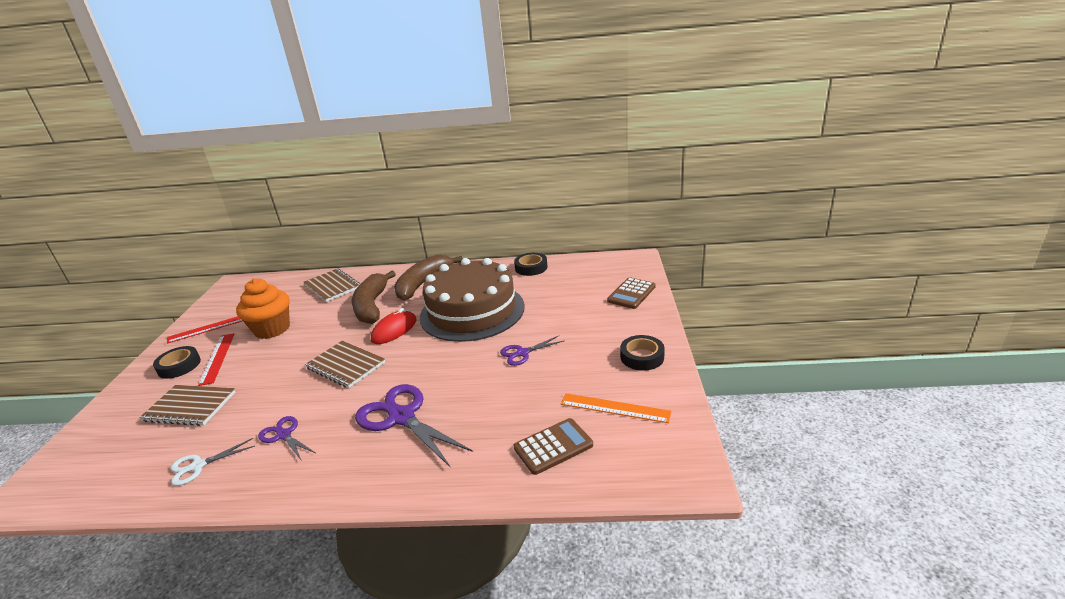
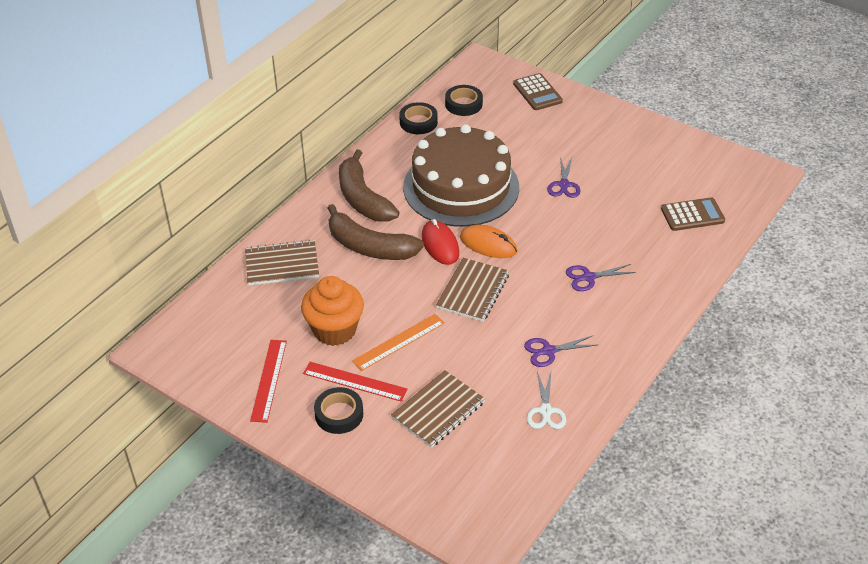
camera: 60 degrees left, 15 degrees up
brown notebook [305,341,385,388] -> brown notebook turned 45 degrees counterclockwise [436,258,509,322]
purple scissors [355,384,473,468] -> purple scissors [566,264,636,291], size x0.54
brown calculator [514,418,593,475] -> brown calculator turned 75 degrees clockwise [661,197,725,231]
orange ruler [561,393,671,423] -> orange ruler moved to [352,314,445,371]
black tape [620,335,665,371] -> black tape moved to [445,85,483,116]
none -> orange mouse [460,225,518,258]

